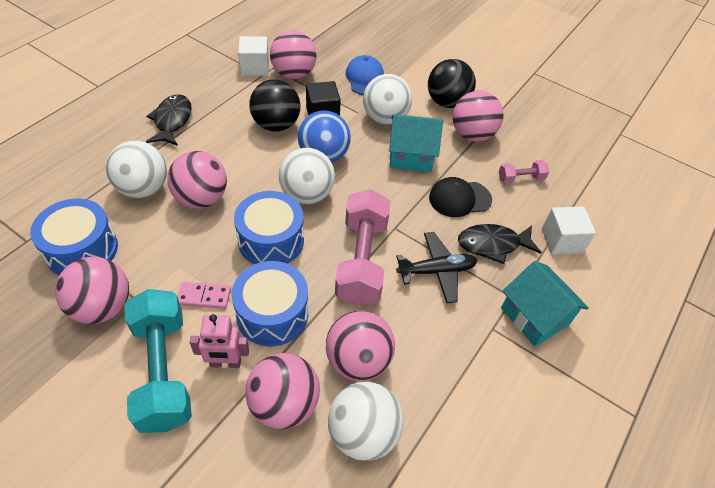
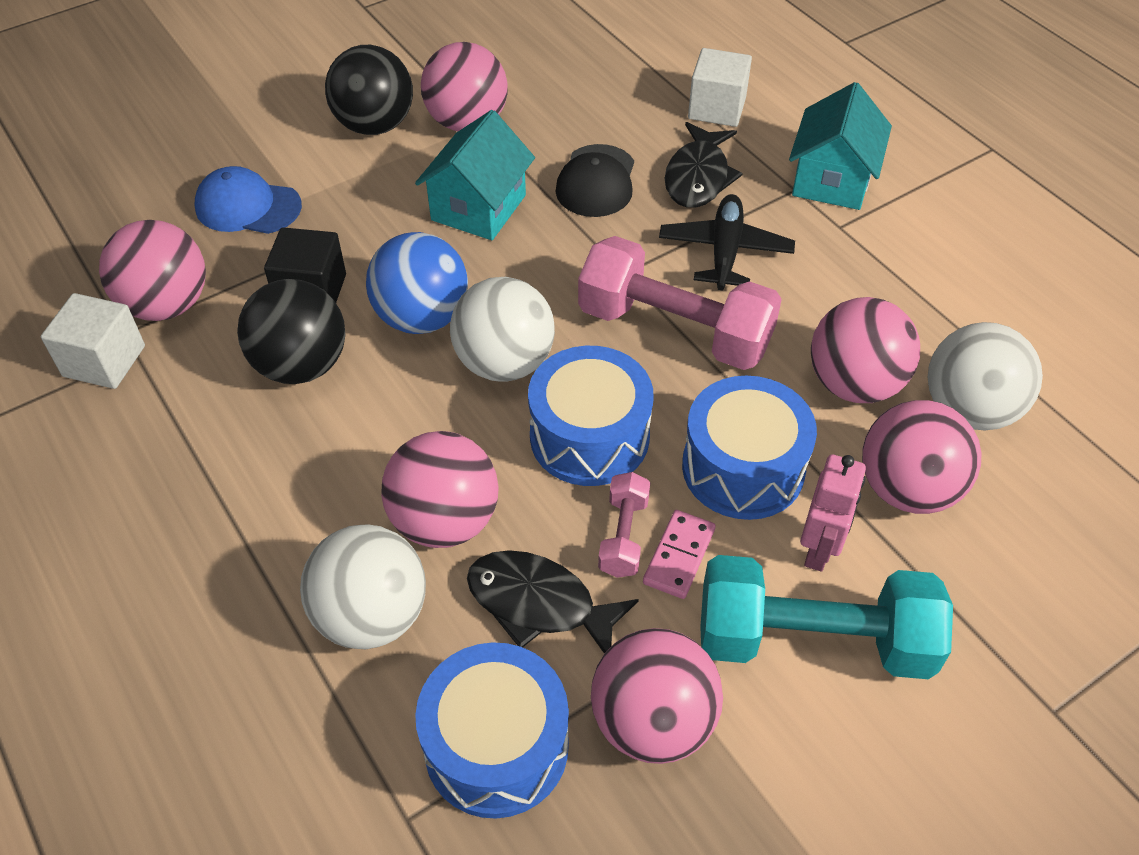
camera: 65 degrees left, 0 degrees up
black fish [146,94,192,146] -> black fish moved to [467,550,639,653]
white ball [363,74,412,125] -> none
pink dumbbell [499,160,549,184] -> pink dumbbell moved to [598,472,650,578]
turquoise house [501,261,589,347] -> turquoise house turned 60 degrees counterclockwise [789,82,892,210]

